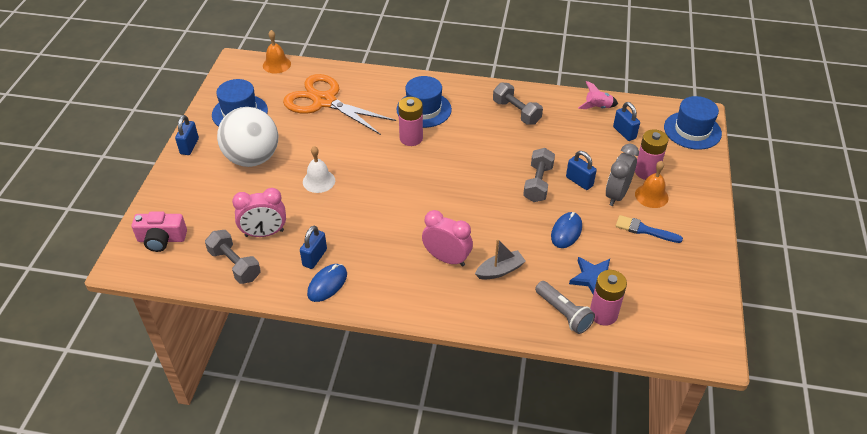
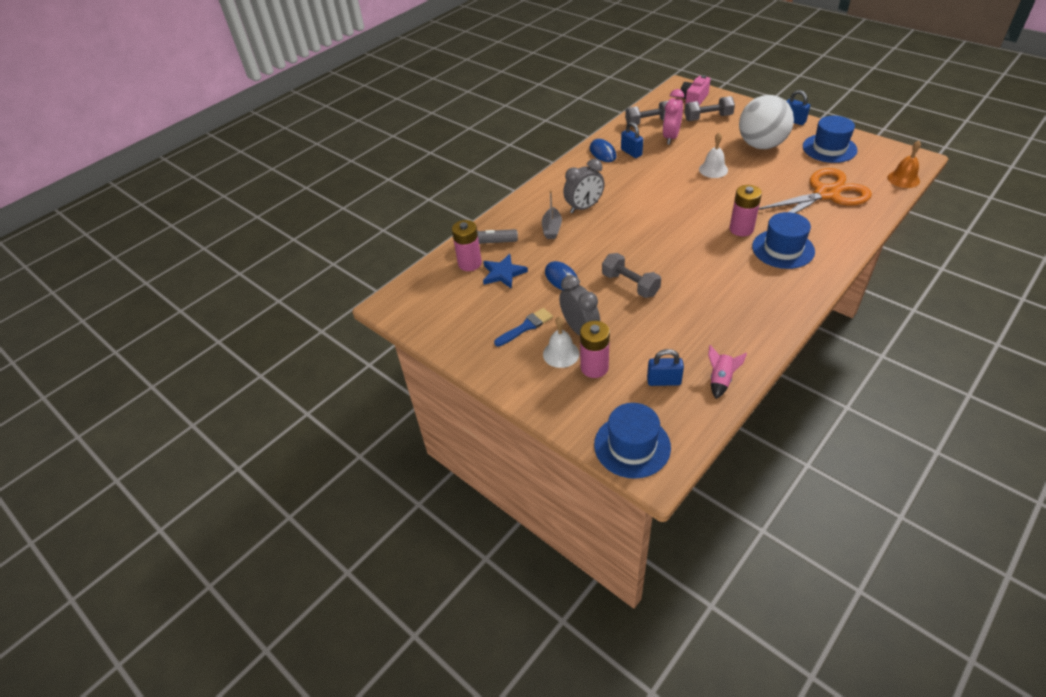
camera: 125 degrees right, 0 degrees up
pink clock [422,210,473,266] -> grey clock [563,159,605,213]
grey dumbbell [493,82,543,125] -> grey dumbbell moved to [684,96,735,121]
blue padlock [566,151,597,190] -> none
orange bell [635,161,669,208] -> white bell [543,316,579,368]

